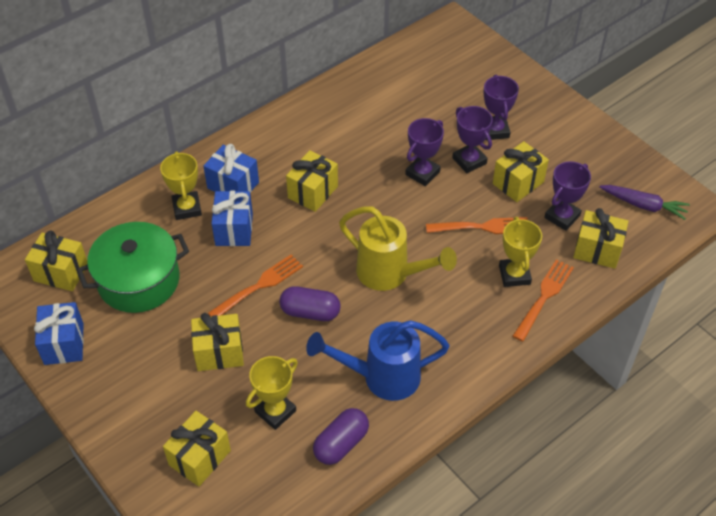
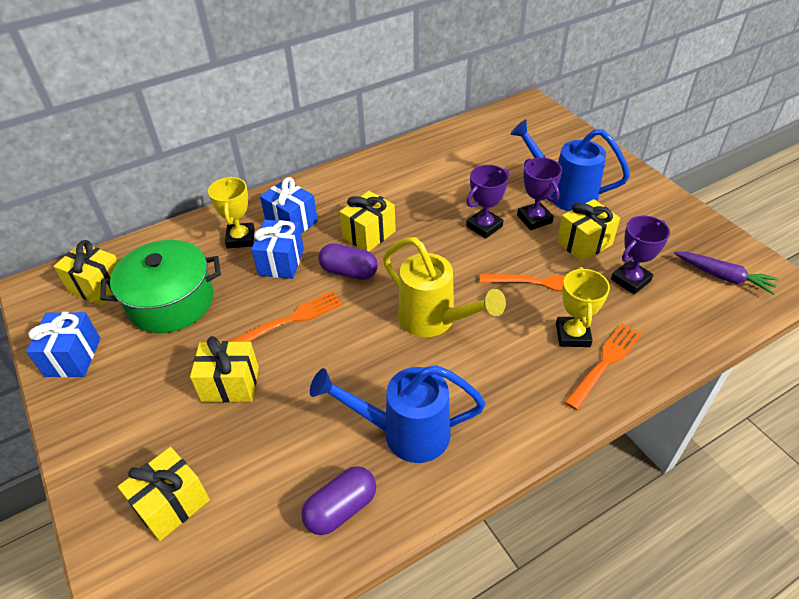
camera: 10 degrees right, 5 degrees down
yellow trophy [246,356,298,430] -> none
purple capsule [279,286,341,321] -> purple capsule moved to [319,243,378,280]
purple trophy [484,75,519,140] -> blue watering can [510,119,630,211]
yellow gift [573,208,628,269] -> none

